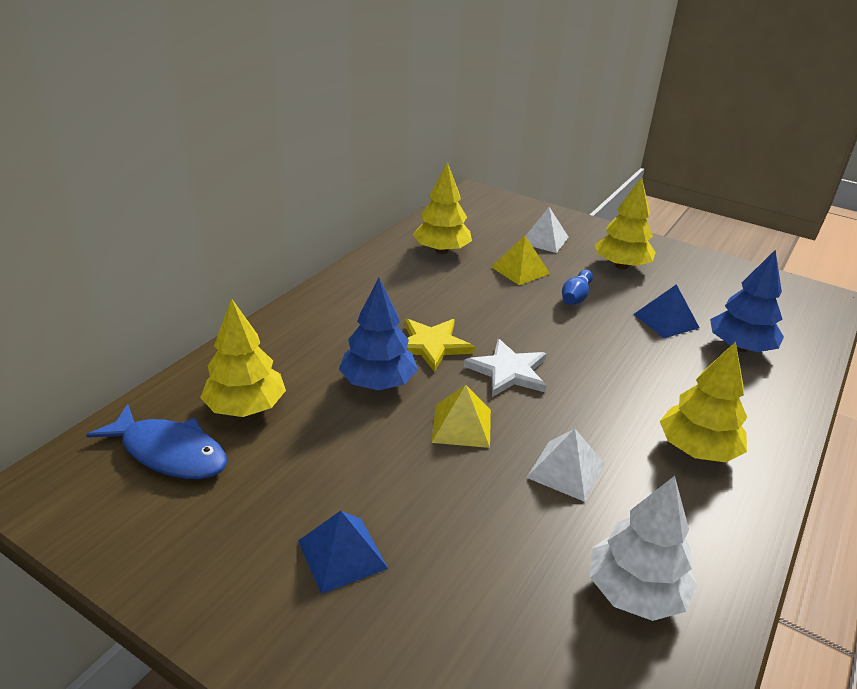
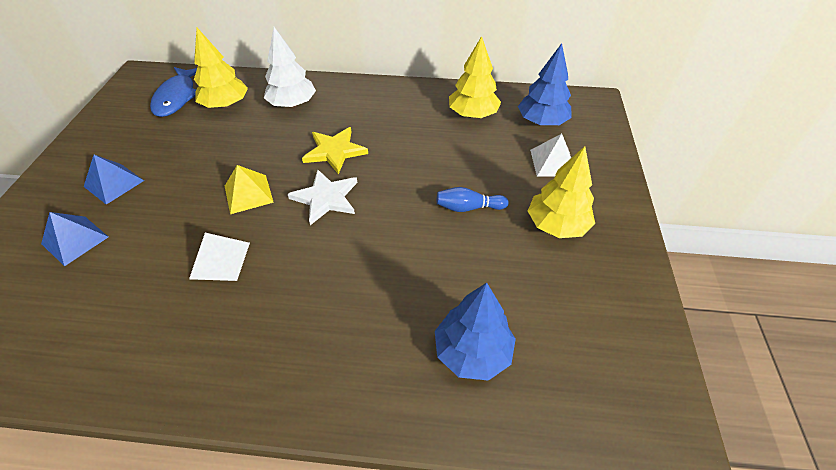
camera: 65 degrees right, 15 degrees up
blue tree [339,278,418,390] -> blue tree moved to [518,43,572,126]
yellow pyramid [491,236,550,285] -> none
white tree [590,476,697,621] -> white tree moved to [264,27,316,108]
blue pyramid [634,284,700,338] -> blue pyramid moved to [41,212,108,266]
yellow tree [660,342,747,462] -> none

